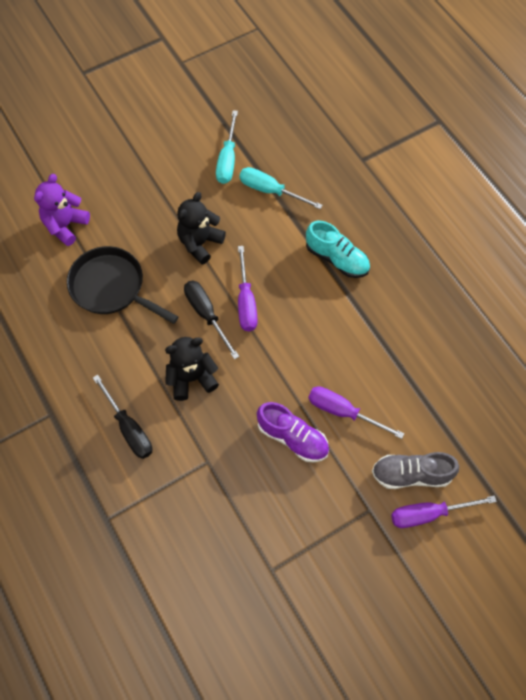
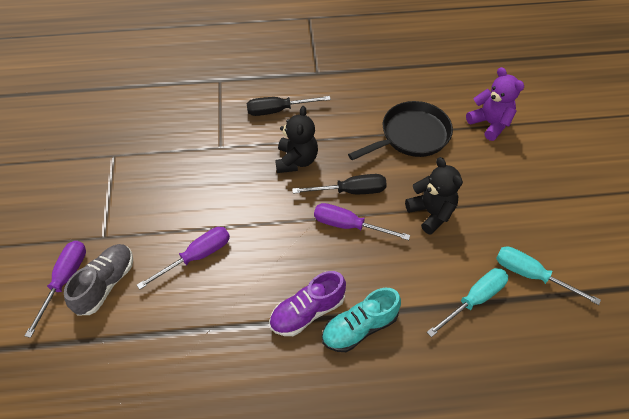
camera: 115 degrees right, 10 degrees down
purple shoe [257,402,329,462] -> purple shoe moved to [269,271,346,336]

